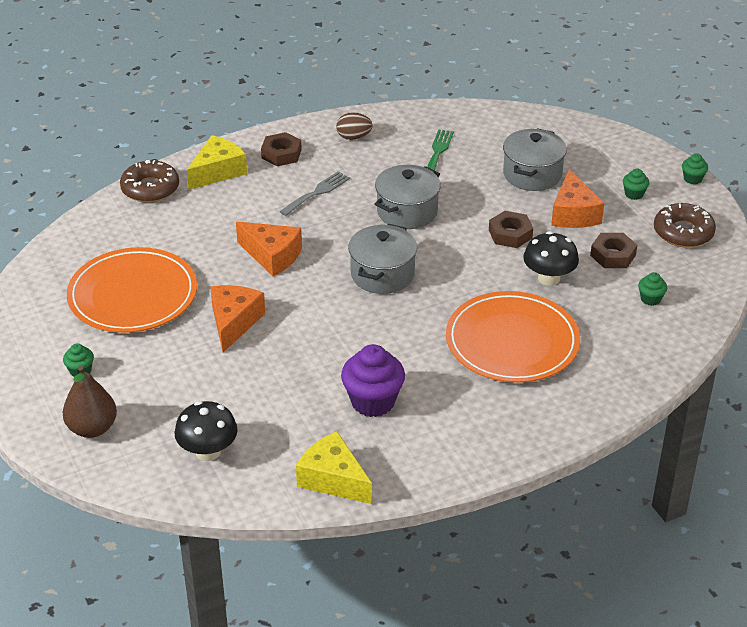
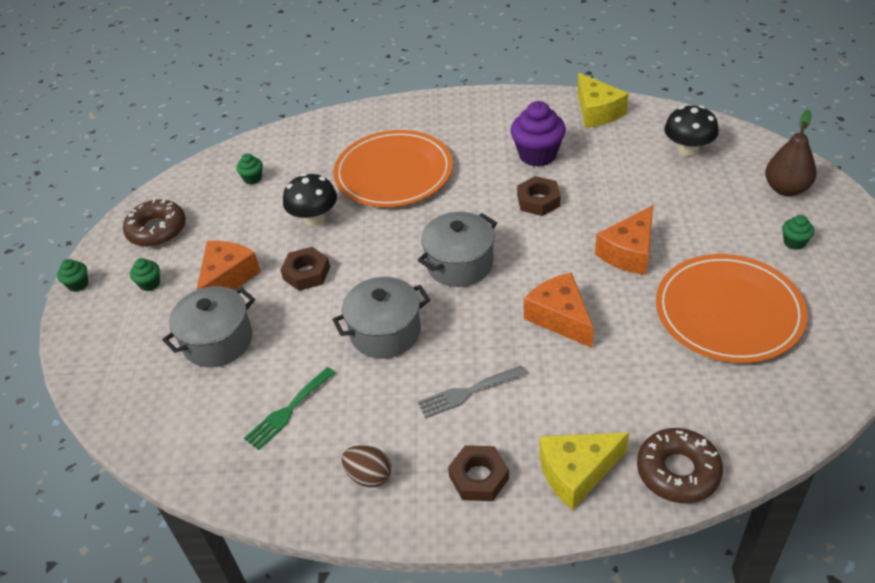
camera: 150 degrees left, 5 degrees up
brown nut [590,233,637,268] -> brown nut moved to [517,176,561,216]

